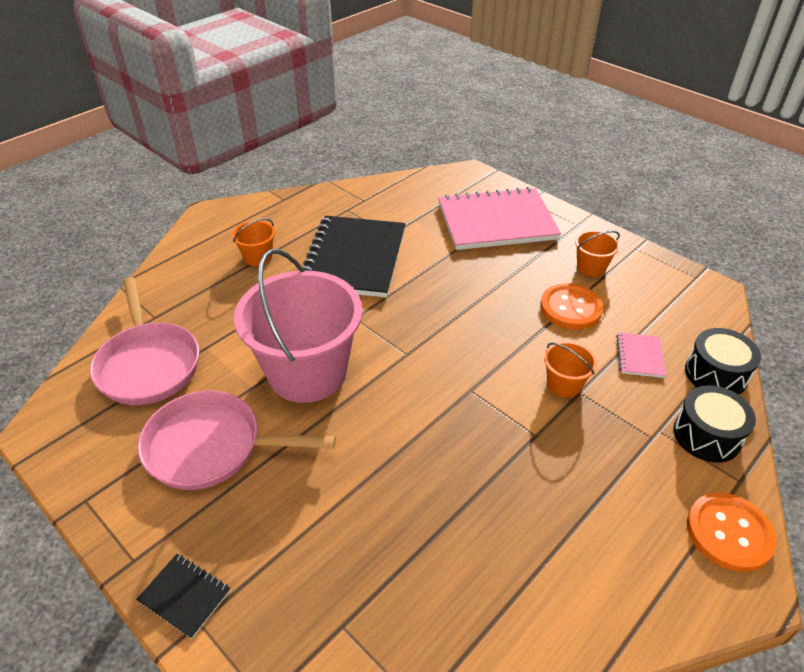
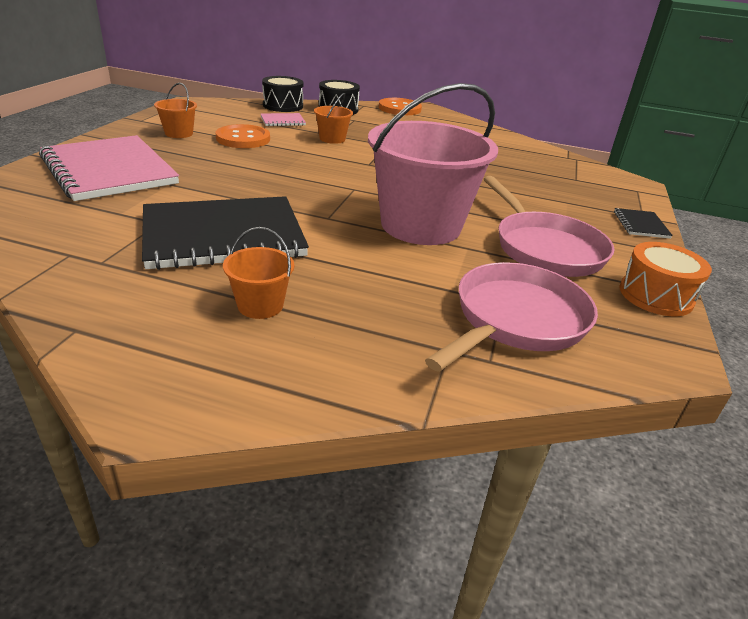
camera: 120 degrees left, 10 degrees down
none -> orange drum [619,242,712,316]

